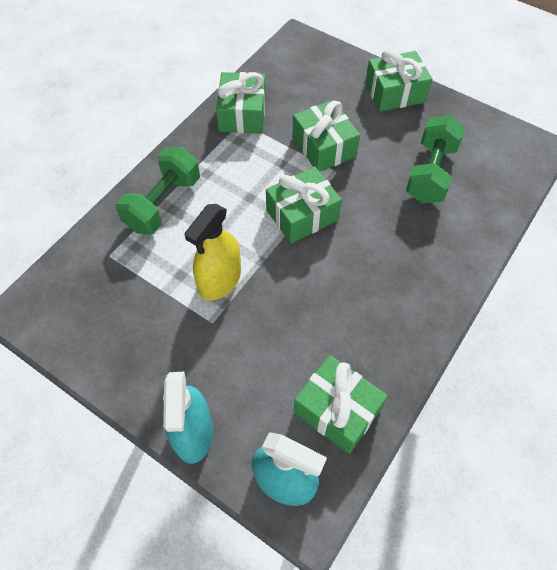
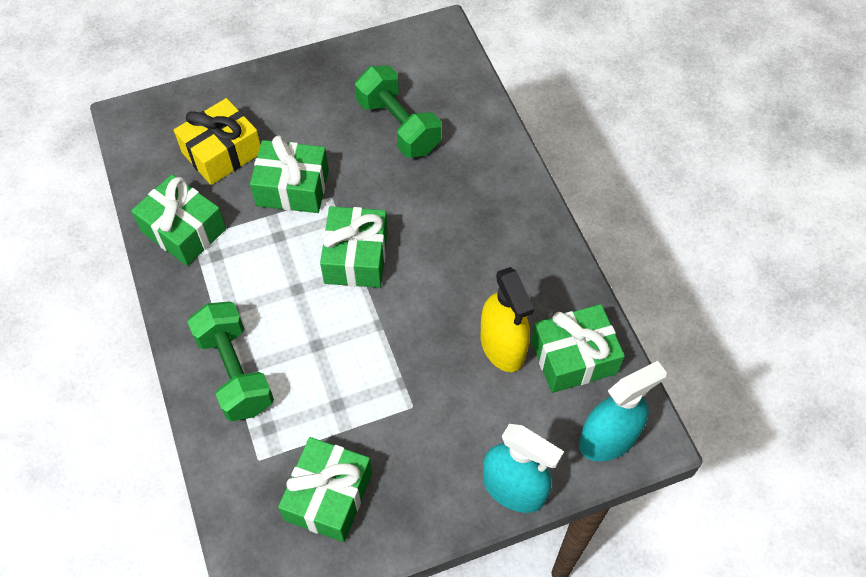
camera: 55 degrees left, 0 degrees up
yellow spray bottle [184,204,241,301] -> yellow spray bottle moved to [481,267,534,372]
green gift [365,49,432,112] -> green gift moved to [278,437,372,542]
none -> yellow gift [174,98,261,185]

